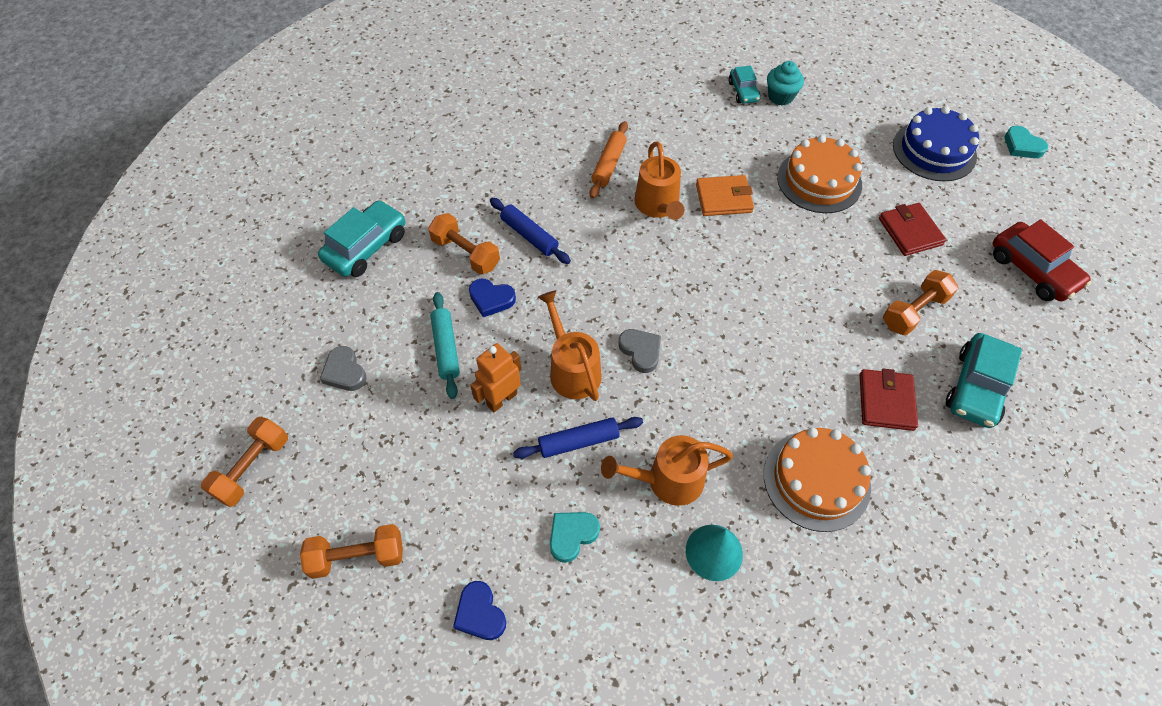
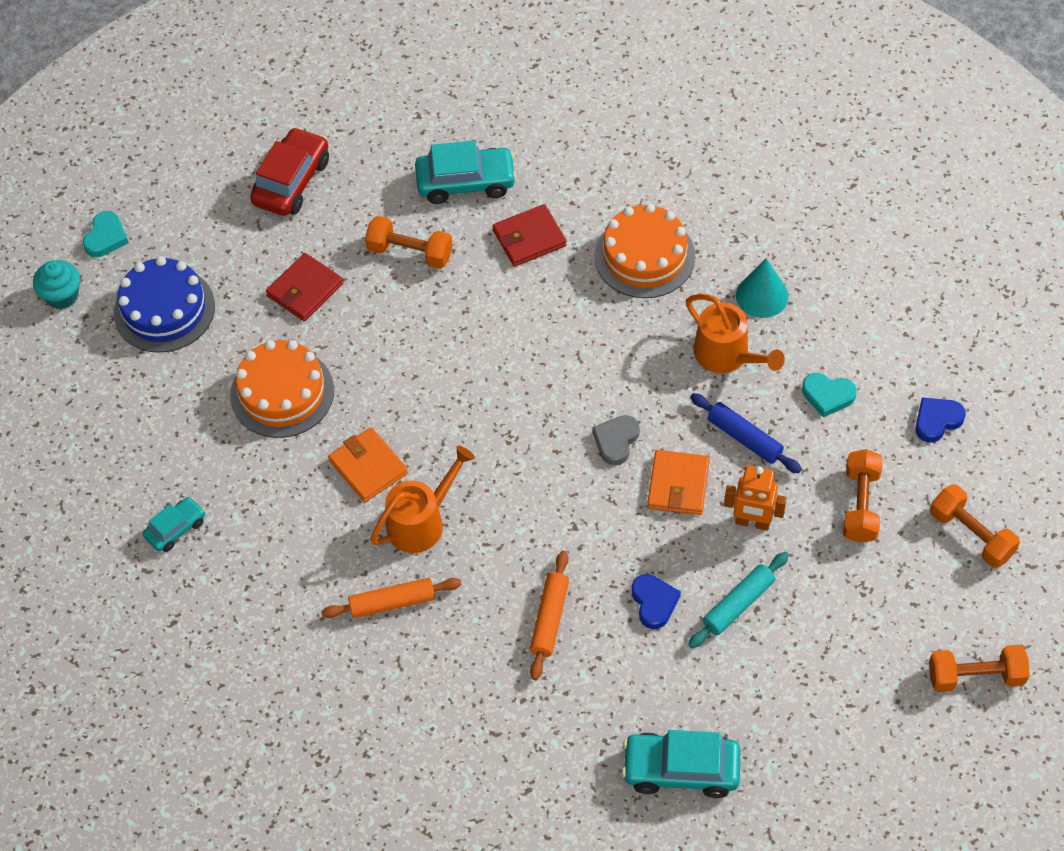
camera: 120 degrees left, 0 degrees up
grey heart [320,346,367,391] -> none
orange dumbbell [428,213,500,275] -> orange dumbbell moved to [843,449,883,543]
blue heart [453,581,506,640] -> blue heart turned 150 degrees counterclockwise [915,398,966,443]
blue rolling pin [490,198,571,264] -> orange rolling pin [530,551,569,680]
orange watering can [538,290,602,401] -> orange wallet [647,450,710,515]
turquoise cupcake [767,61,804,105] -> turquoise cupcake moved to [33,260,80,309]

